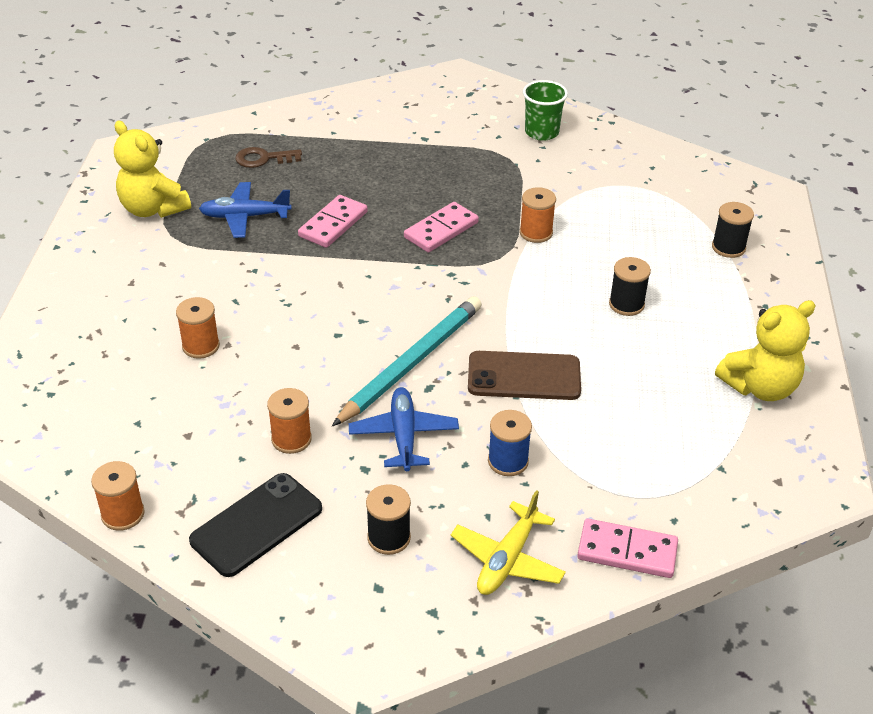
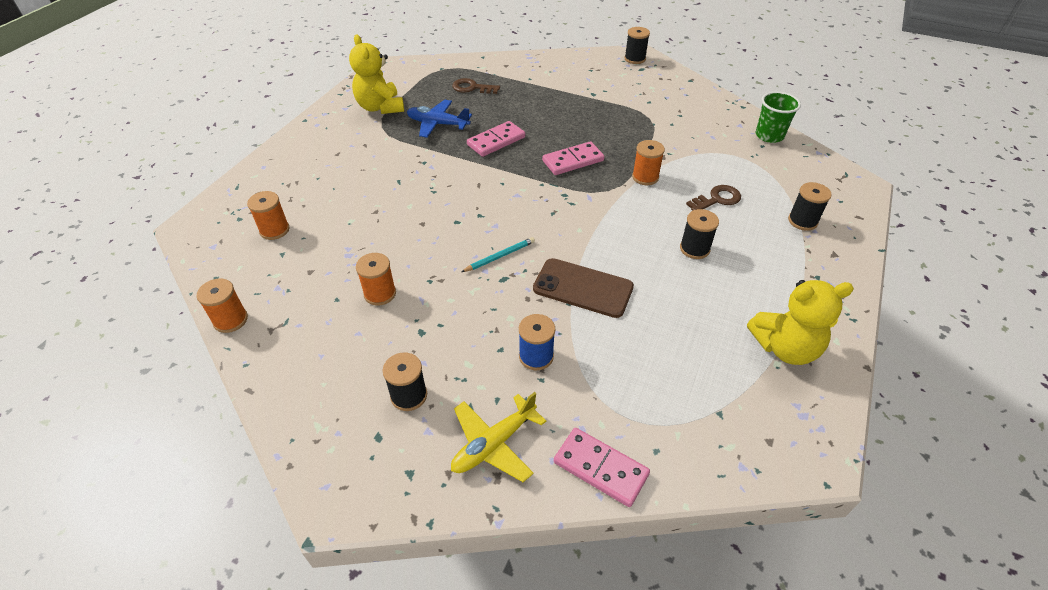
camera: 20 degrees right, 5 degrees up
orange spool [176,297,220,359] -> orange spool moved to [247,191,290,240]
black phone [189,473,322,577] -> none
turquoise pencil [332,296,482,426] -> turquoise pencil [461,237,535,272], size x0.46
blue plane [349,387,459,471] -> none
green cup [523,80,568,141] -> green cup moved to [756,91,801,143]
none -> black spool [625,27,650,64]
none -> brown key [686,185,741,211]

